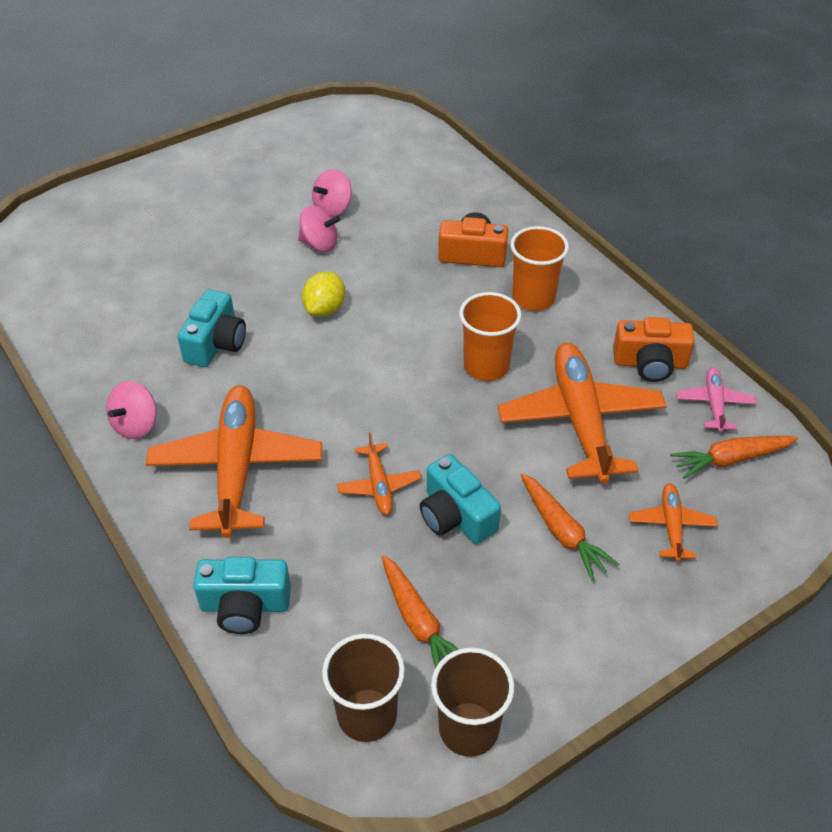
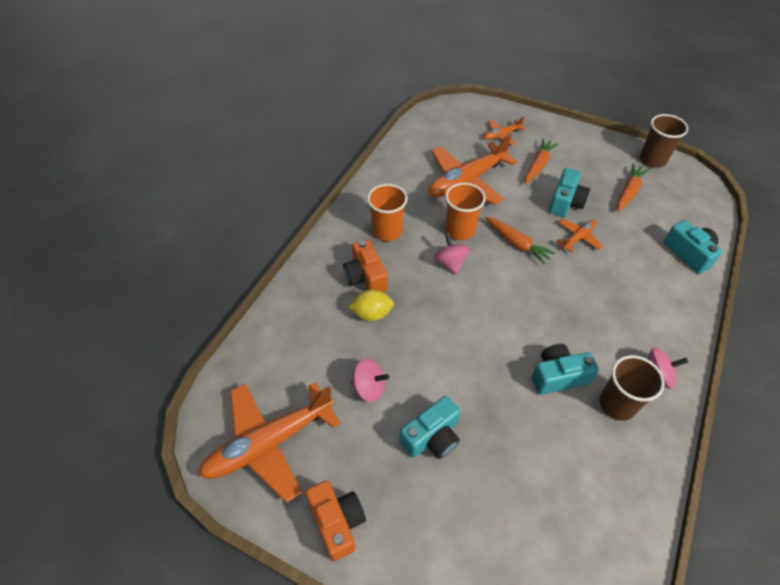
camera: 120 degrees left, 5 degrees up
orange plane [146,385,322,538] -> orange plane moved to [198,382,340,503]
pink spinning top [298,205,340,252] -> pink spinning top moved to [434,233,470,275]
yellow lemon [302,272,345,317] -> yellow lemon moved to [348,289,394,321]
brown cup [322,634,405,742] -> brown cup moved to [600,355,665,421]
orange camera [613,317,695,382] -> orange camera moved to [305,480,366,561]
orange carrot [670,436,798,479] -> orange carrot moved to [485,216,556,265]
pink plane [676,367,757,433] -> none
none -> turquoise camera [399,396,460,459]

